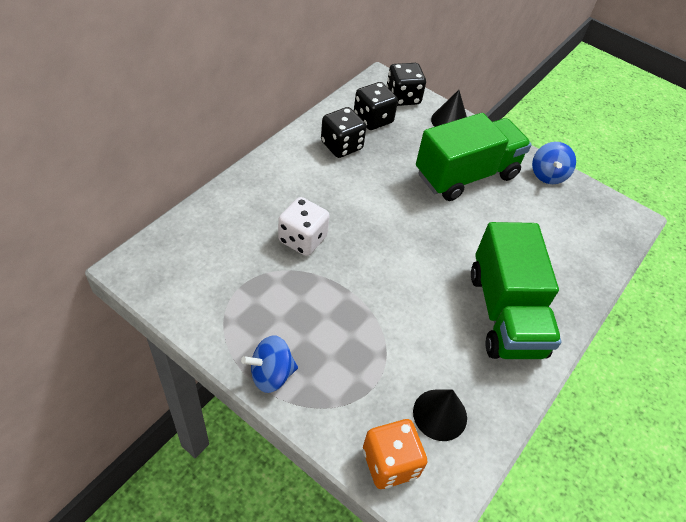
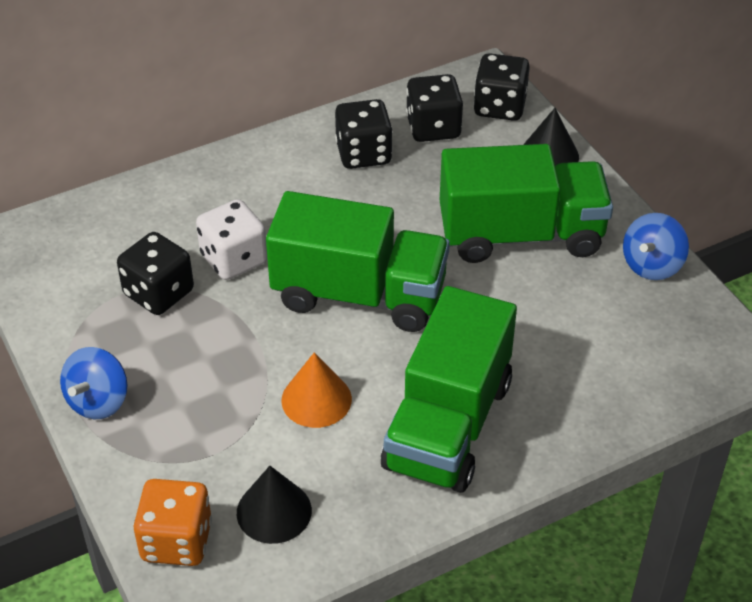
camera: 30 degrees right, 5 degrees down
blue spinning top [241,335,298,393] -> blue spinning top turned 75 degrees counterclockwise [60,347,127,419]
none -> black dice [117,232,194,315]
none -> green truck [266,191,450,332]
none -> orange cone [281,352,352,428]

